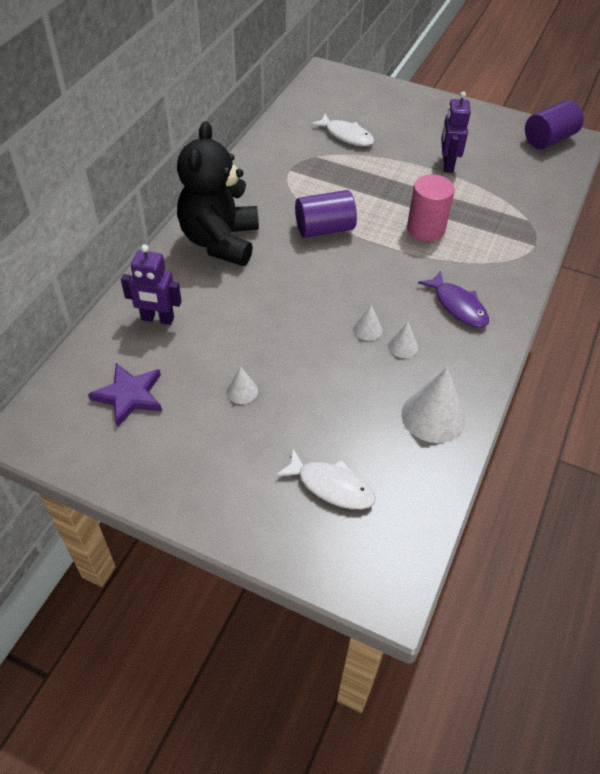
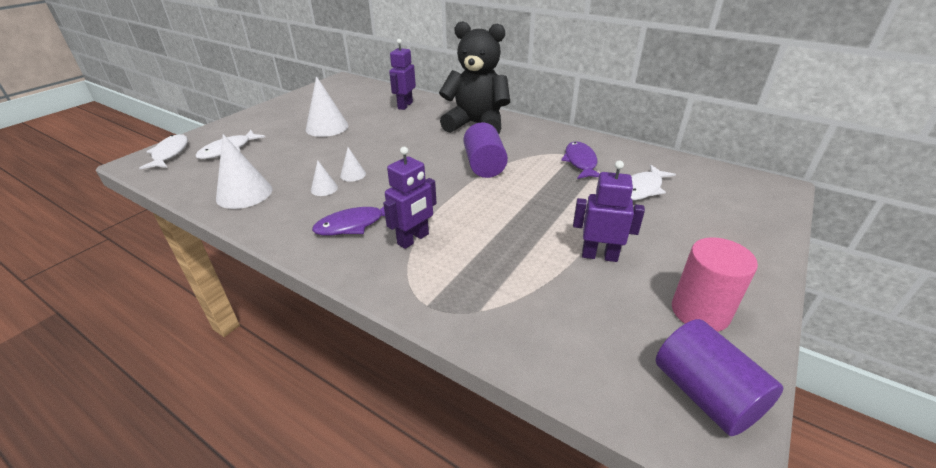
camera: 100 degrees right, 15 degrees down
purple star [88,363,162,427] -> none
white cone [226,367,258,404] -> white cone [306,76,348,137], size x1.97
pink cylinder [407,174,455,241] -> pink cylinder moved to [672,237,758,332]
none -> white fish [139,134,188,169]
none -> purple robot [383,147,437,249]
none -> purple fish [561,141,600,179]

